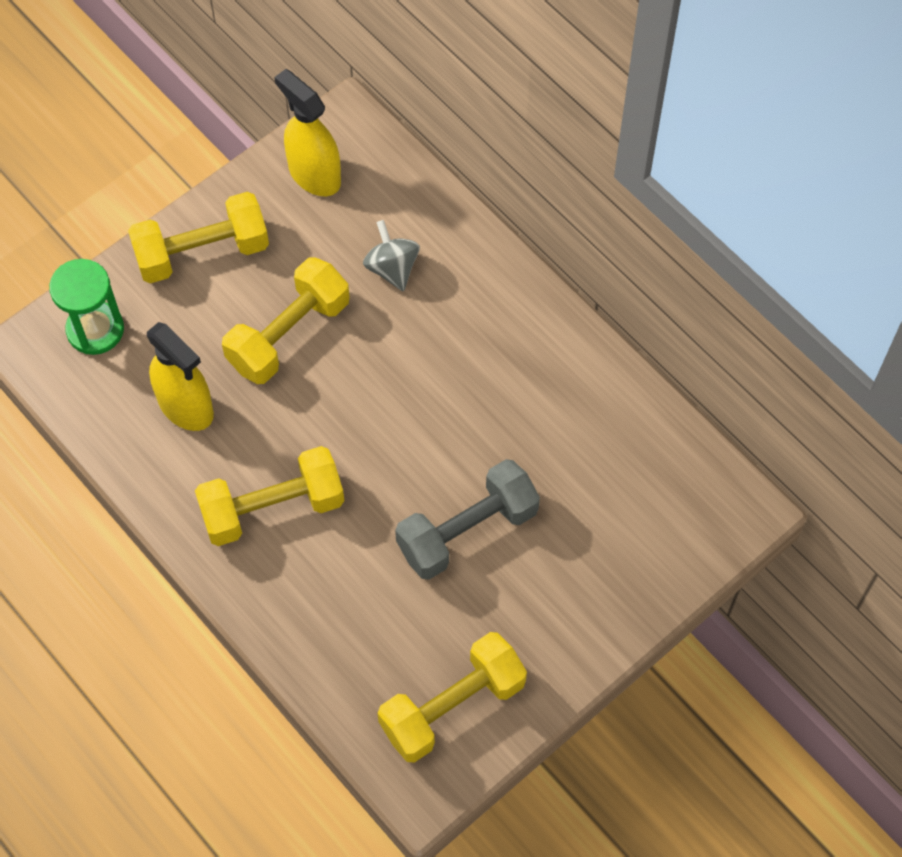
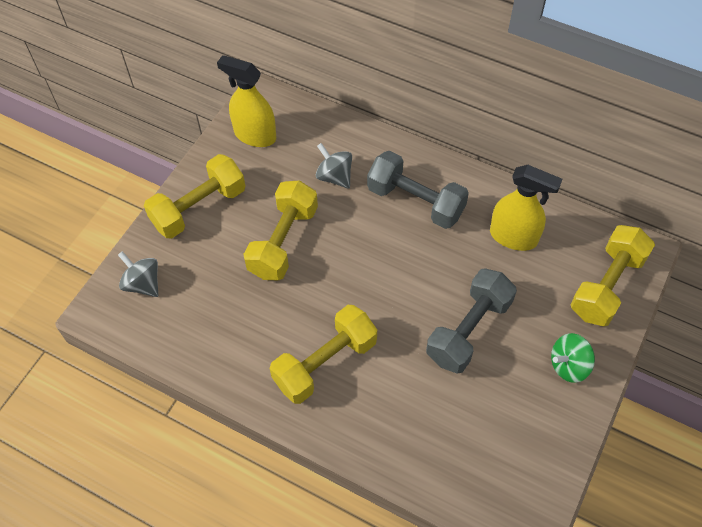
camera: 20 degrees left, 5 degrees down
green hourglass [49,259,124,355] -> grey spinning top [118,251,158,297]
yellow spray bottle [147,322,214,431] -> yellow spray bottle moved to [490,165,562,251]
yellow dumbbell [377,632,527,763] -> yellow dumbbell moved to [571,225,655,326]
none -> grey dumbbell [367,151,469,229]
none -> green spinning top [551,333,595,383]

